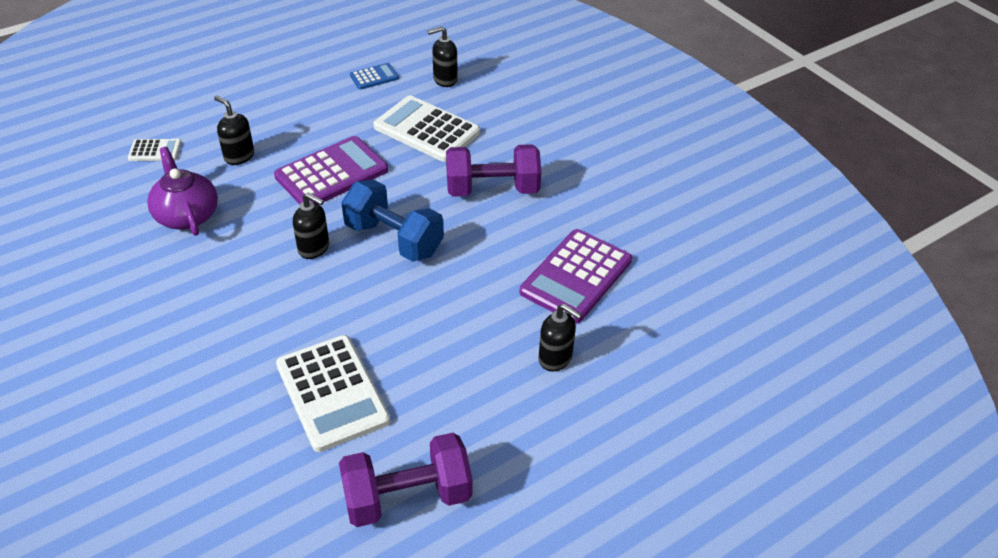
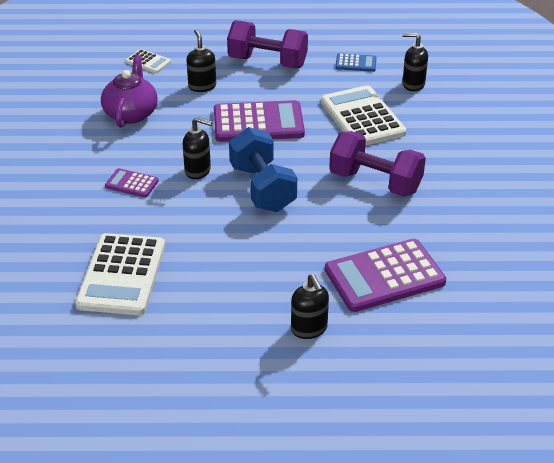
camera: 35 degrees right, 5 degrees down
black soap dispenser [293,193,329,259] -> black soap dispenser turned 45 degrees counterclockwise [183,117,212,179]
purple dumbbell [339,433,472,527] -> purple dumbbell moved to [227,20,308,68]
none -> purple calculator [105,168,159,197]

